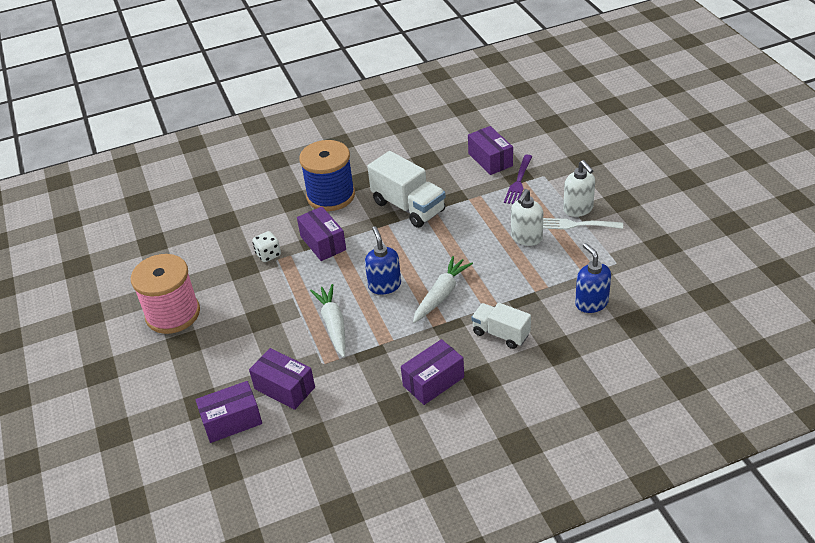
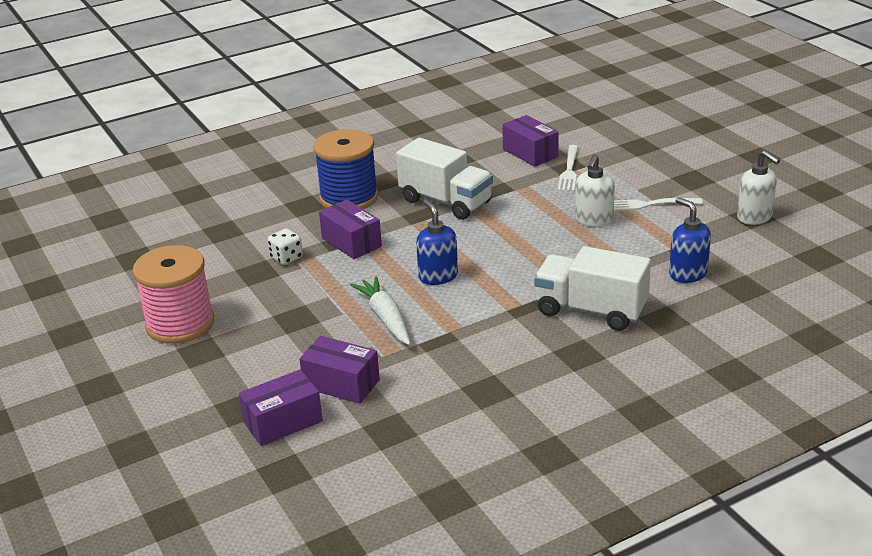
camera: 10 degrees left, 10 degrees down
purple box [401,339,464,405] -> none
white carrot [413,256,473,323] -> none
white truck [471,303,531,349] -> white truck [534,246,651,331], size x1.61
purple fork [504,155,532,204] -> white fork [558,145,578,191]
white soap dispenser [563,160,595,217] -> white soap dispenser moved to [737,150,780,225]

